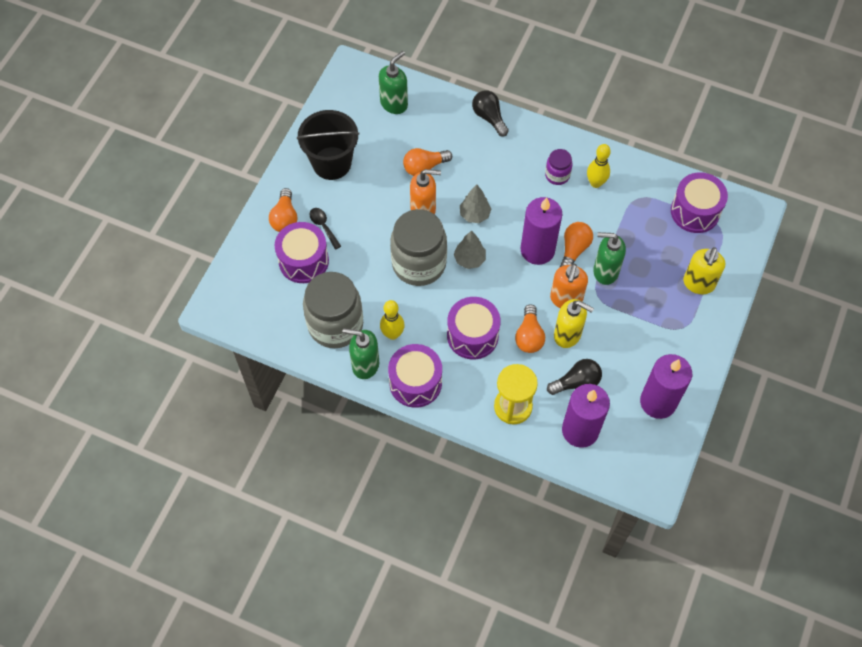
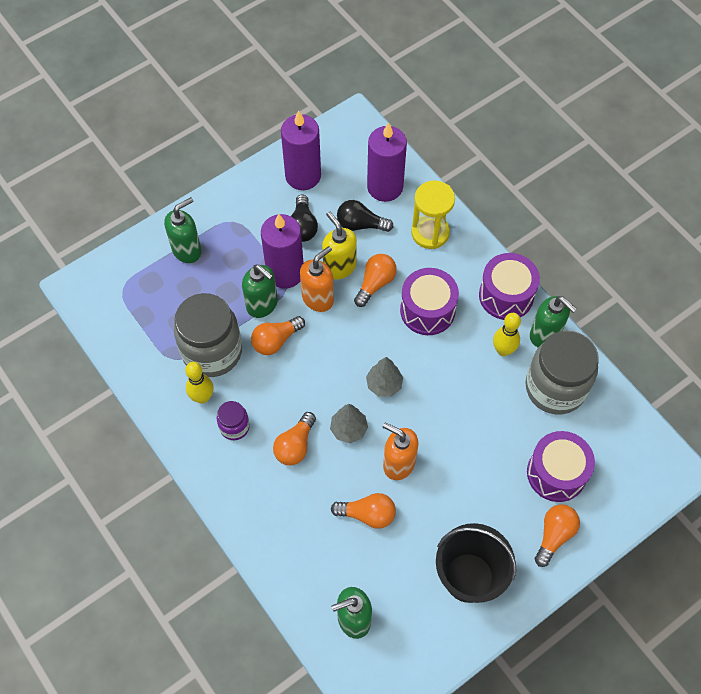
camera: 150 degrees left, 0 degrees up
black spoon [309,208,341,250] -> none
grey jar [390,209,447,286] -> grey jar moved to [174,293,242,377]
black light bulb [472,90,509,136] -> black light bulb moved to [291,195,318,242]
purple candle [521,197,562,265] -> purple candle moved to [261,214,303,289]
purple drum [671,172,728,233] -> none
yellow soap dispenser [683,247,726,294] -> green soap dispenser [164,197,202,263]
none -> orange light bulb [273,412,316,465]

